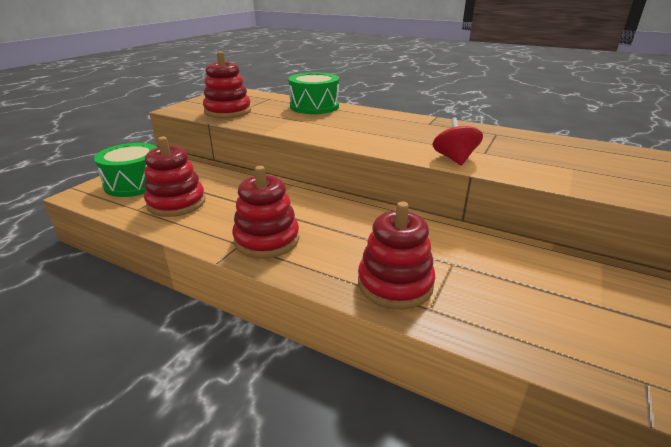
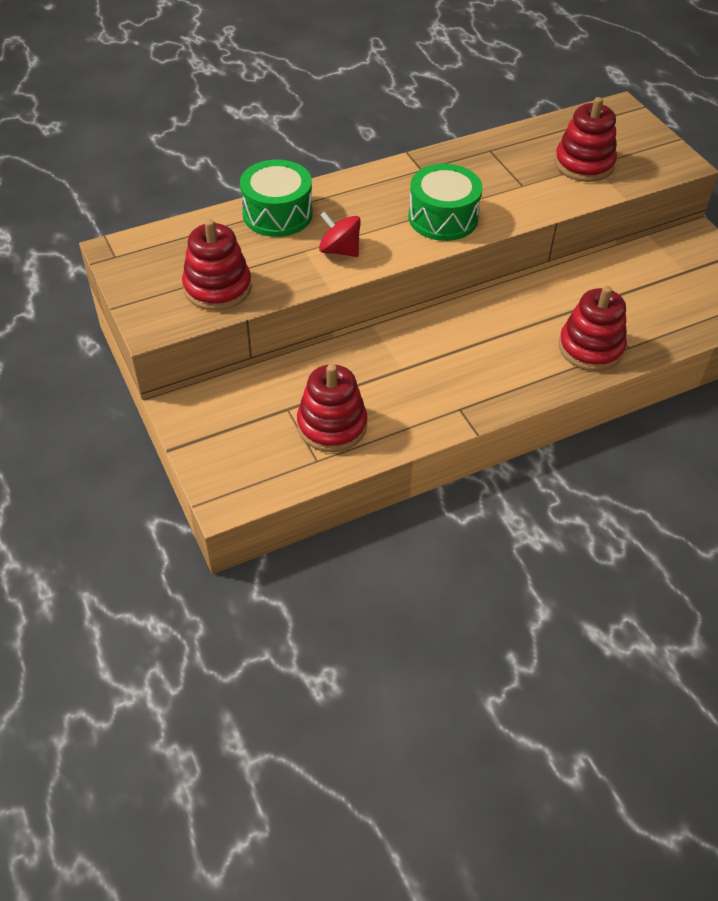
camera: 55 degrees left, 20 degrees up
green drum [94,143,157,197] -> green drum moved to [408,164,483,241]
red stacking toy [232,166,299,259] -> red stacking toy moved to [555,97,617,182]
red spinning top [433,118,483,166] -> red spinning top moved to [319,211,361,257]

